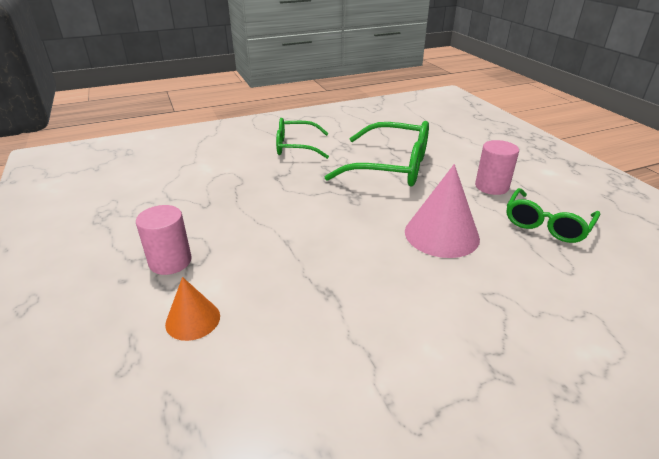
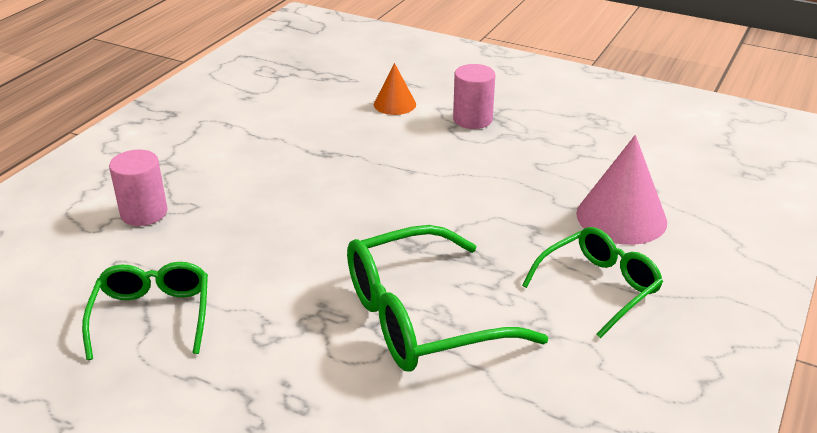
camera: 140 degrees right, 0 degrees up
pink cone [405,164,480,258] -> pink cone moved to [576,135,667,245]
pink cylinder [475,140,519,195] -> pink cylinder moved to [109,150,167,226]

